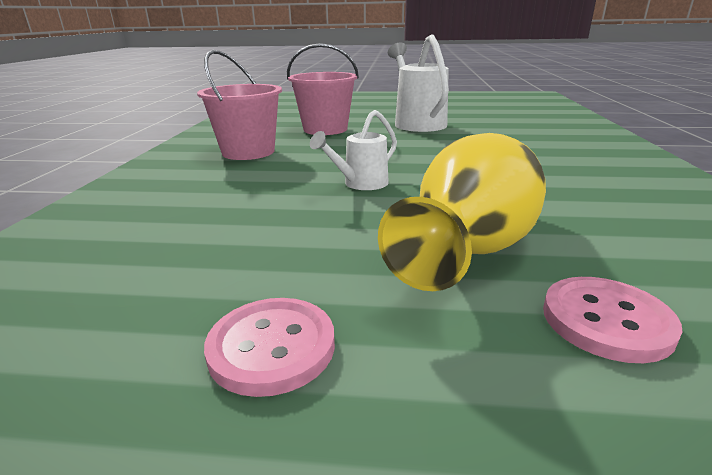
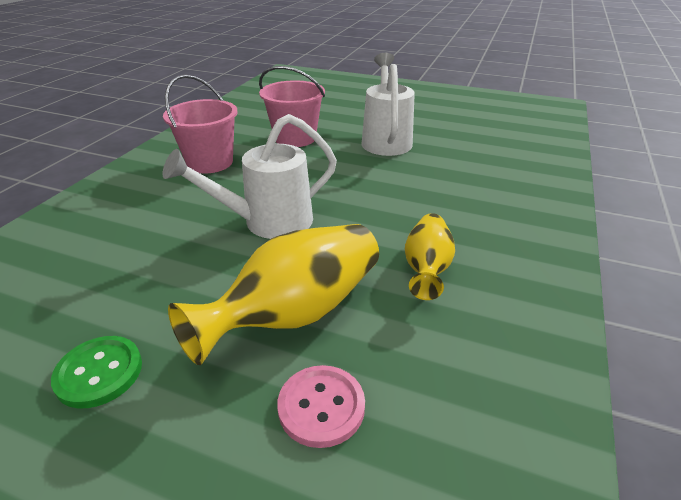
camera: 15 degrees right, 10 degrees up
pink button [204,298,335,397] -> green button [51,336,142,408]
white watering can [310,110,397,190] -> white watering can [163,114,337,239], size x1.78
none -> yellow vase [405,213,455,300]

